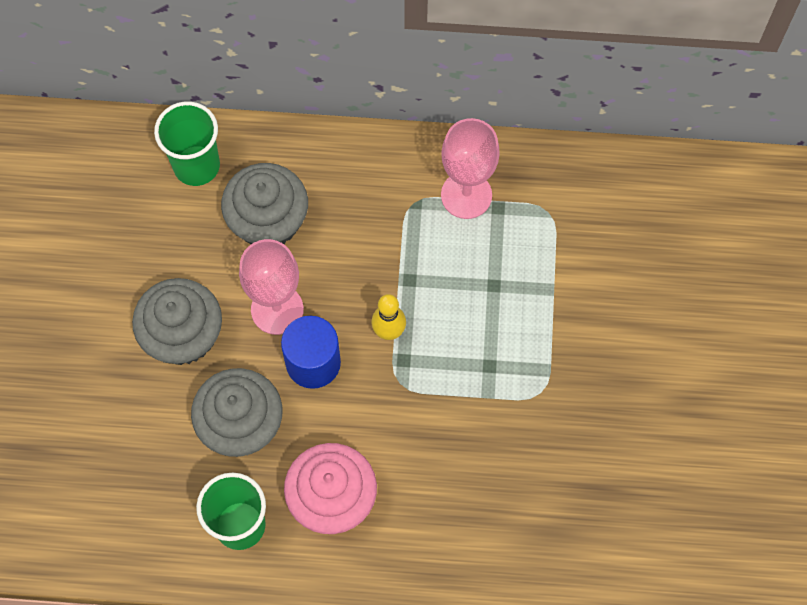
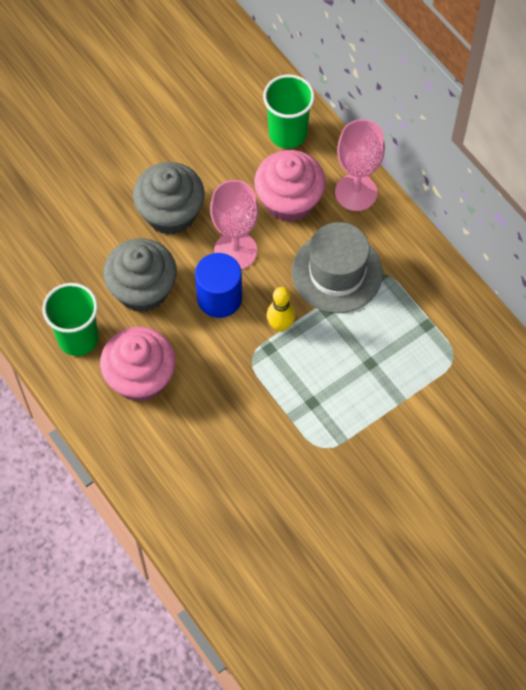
camera: 50 degrees right, 5 degrees down
grey cupcake [221,163,308,244] -> pink cupcake [254,150,326,222]
pink goblet [441,118,500,219] -> pink goblet moved to [335,119,385,211]
none -> grey hat [292,222,383,313]

